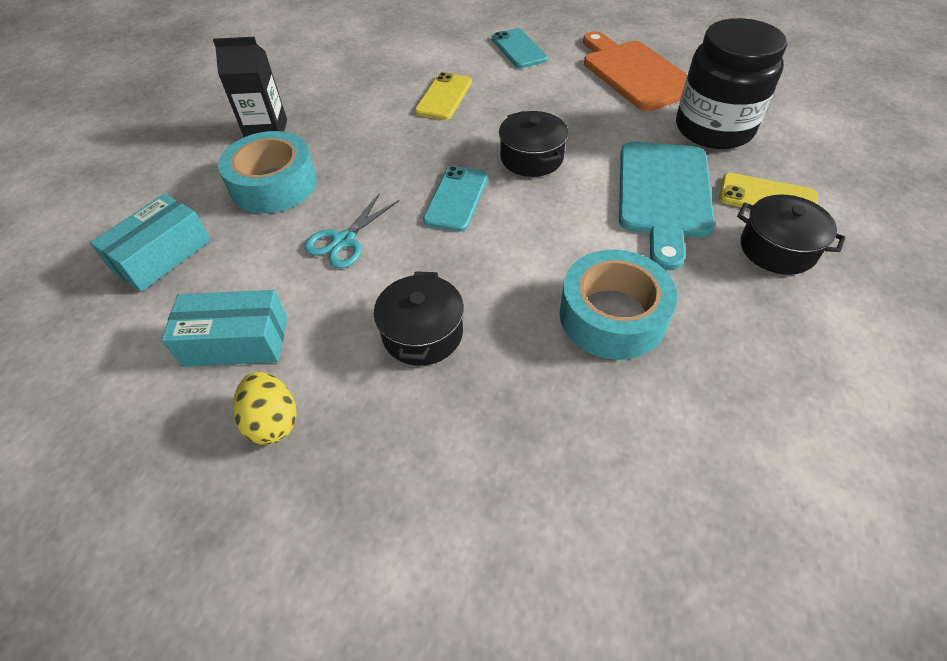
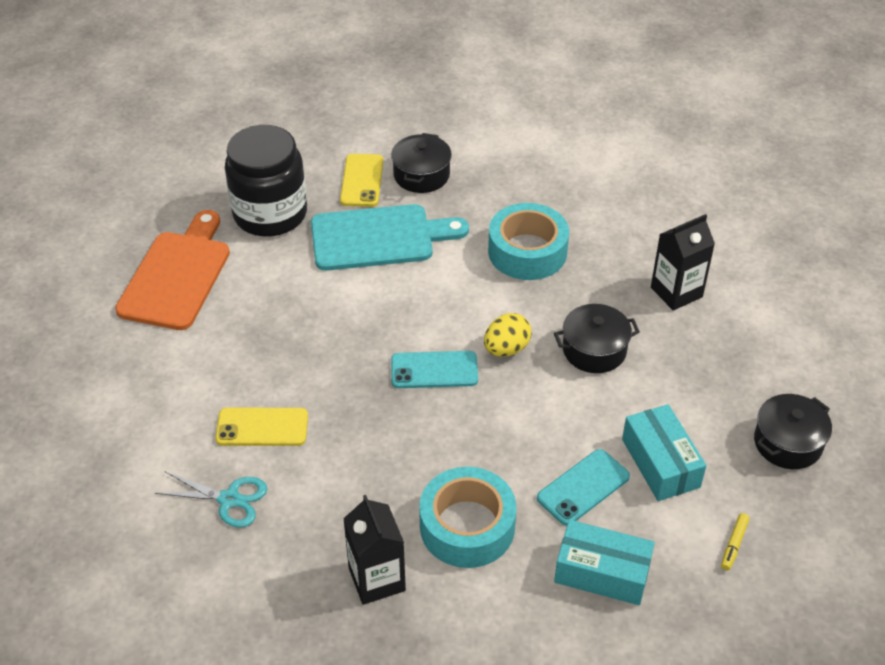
camera: 110 degrees left, 5 degrees down
yellow egg [233,372,296,445] -> yellow egg moved to [484,313,532,357]
turquoise scissors [304,193,399,268] -> turquoise scissors moved to [155,472,267,527]
turquoise phone [491,28,548,68] -> turquoise phone moved to [537,449,630,526]
black pot [499,111,568,177] -> black pot moved to [754,394,832,469]
orange cutting board [583,31,687,111] -> orange cutting board turned 150 degrees clockwise [115,210,230,330]
none -> black carton [651,214,715,311]
none -> yellow marker [721,513,750,570]

